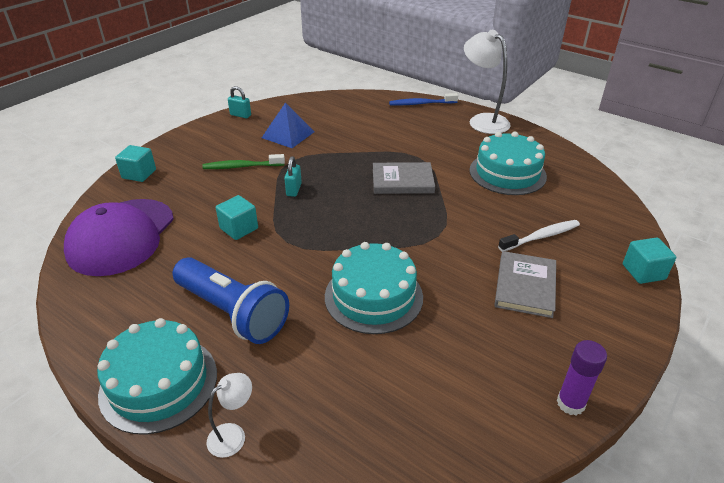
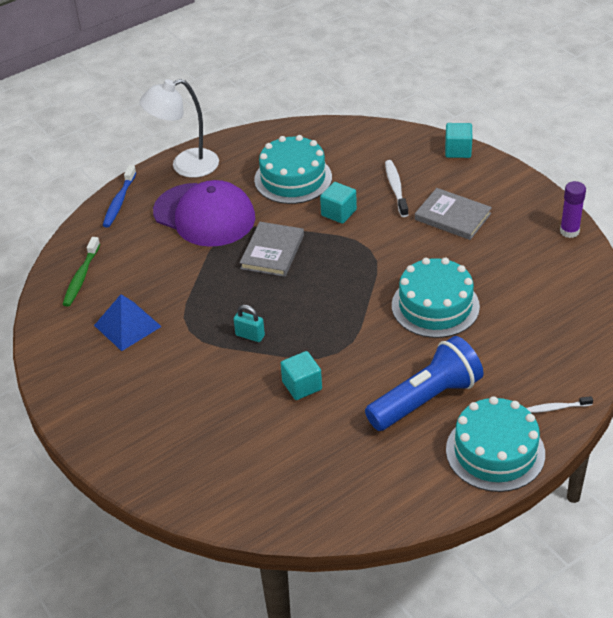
camera: 70 degrees left, 5 degrees up
purple cap [64,199,174,276] -> purple cap moved to [153,180,255,247]
turquoise cube [115,145,156,182] -> turquoise cube moved to [320,182,357,224]
green toothbrush [202,154,285,169] -> green toothbrush moved to [63,237,100,307]
white lamp [206,373,252,458] -> white toothbrush [526,396,593,413]
turquoise padlock [228,86,251,118] -> none

